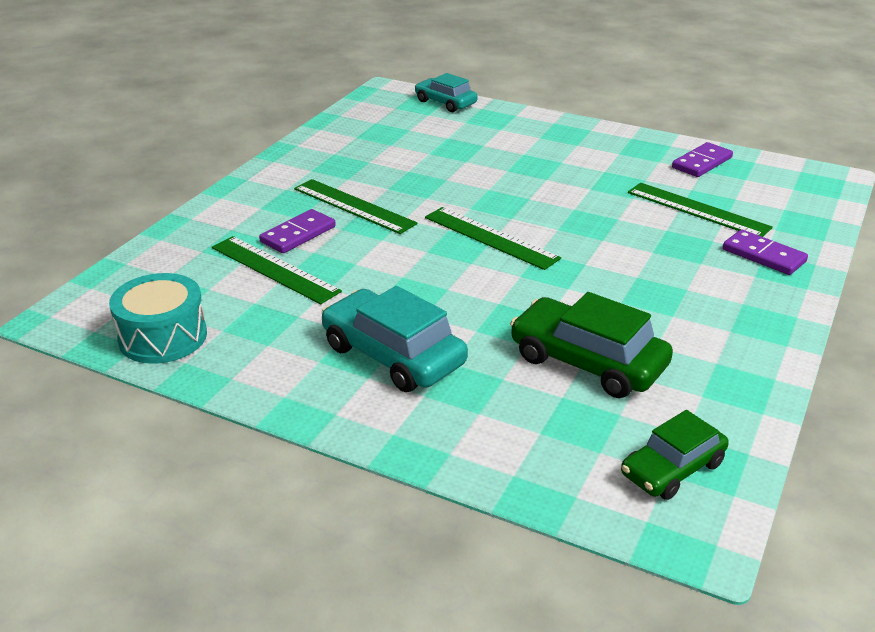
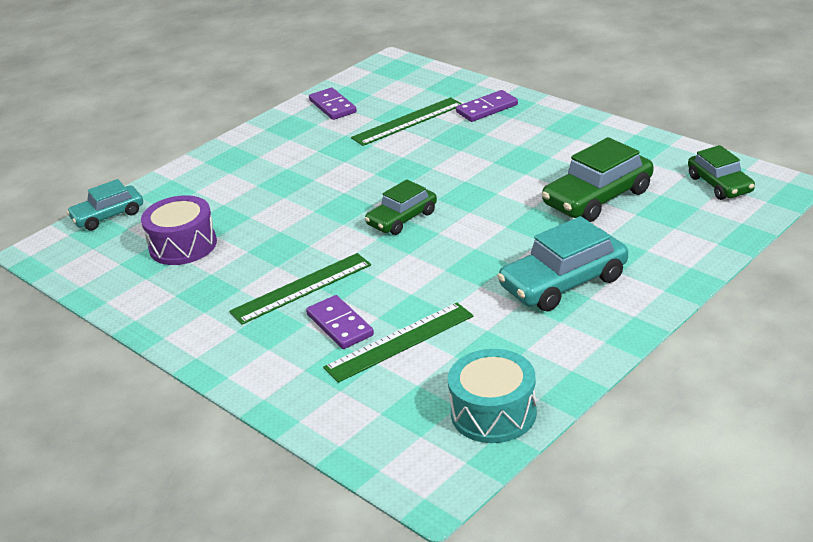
camera: 70 degrees left, 0 degrees up
green ruler [425,207,561,270] -> green car [365,179,437,235]
none -> purple drum [141,195,217,265]

